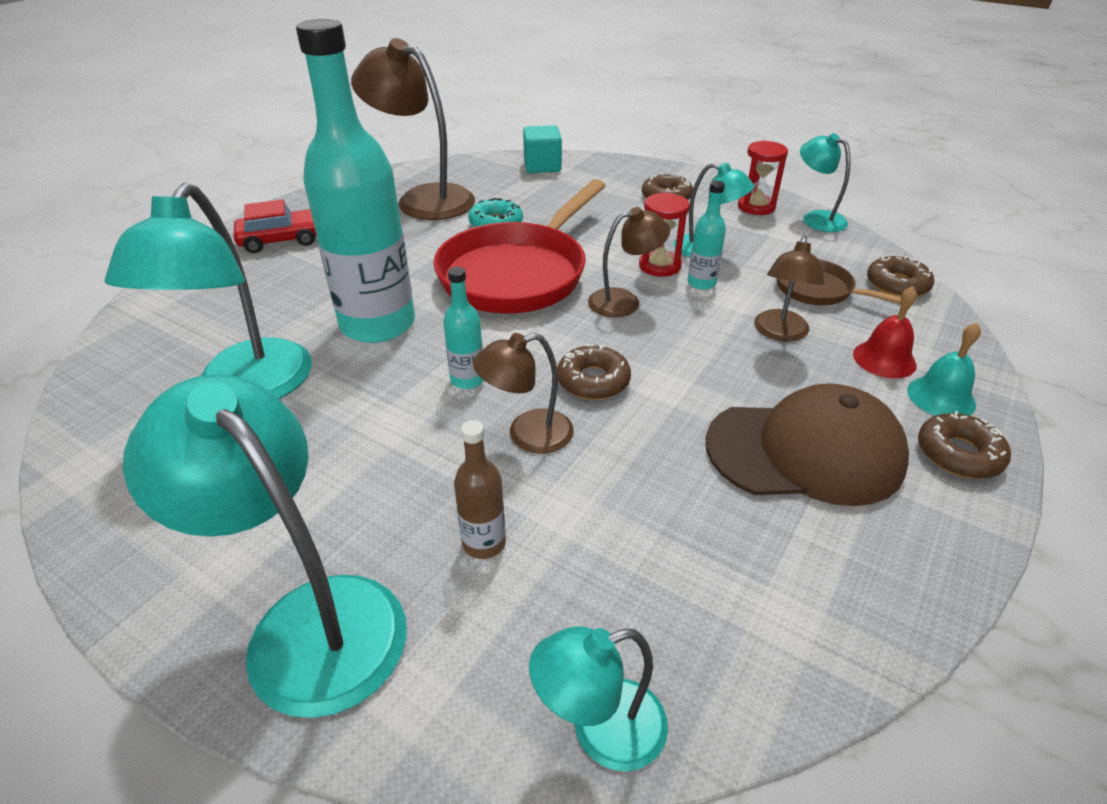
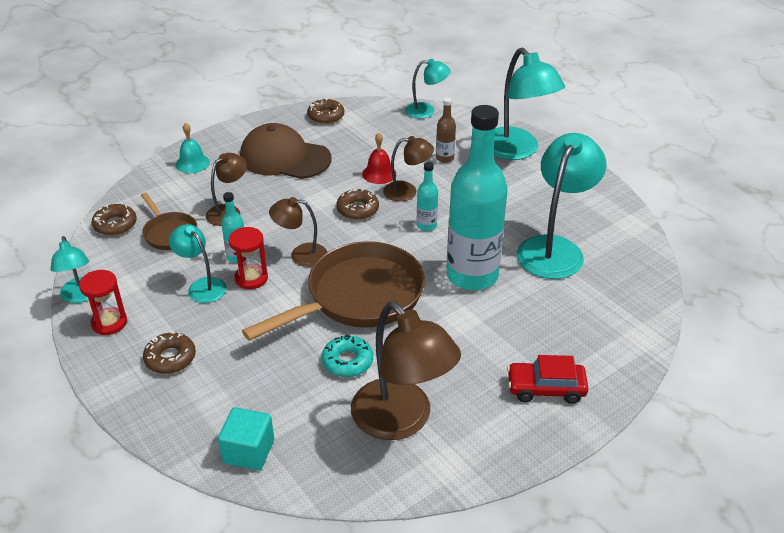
camera: 160 degrees left, 0 degrees up
red pan [433,179,606,314] -> brown pan [242,241,425,341]
red bell [853,286,917,379] -> red bell moved to [362,133,396,184]
brown donut [918,411,1011,479] -> brown donut moved to [307,98,344,124]

